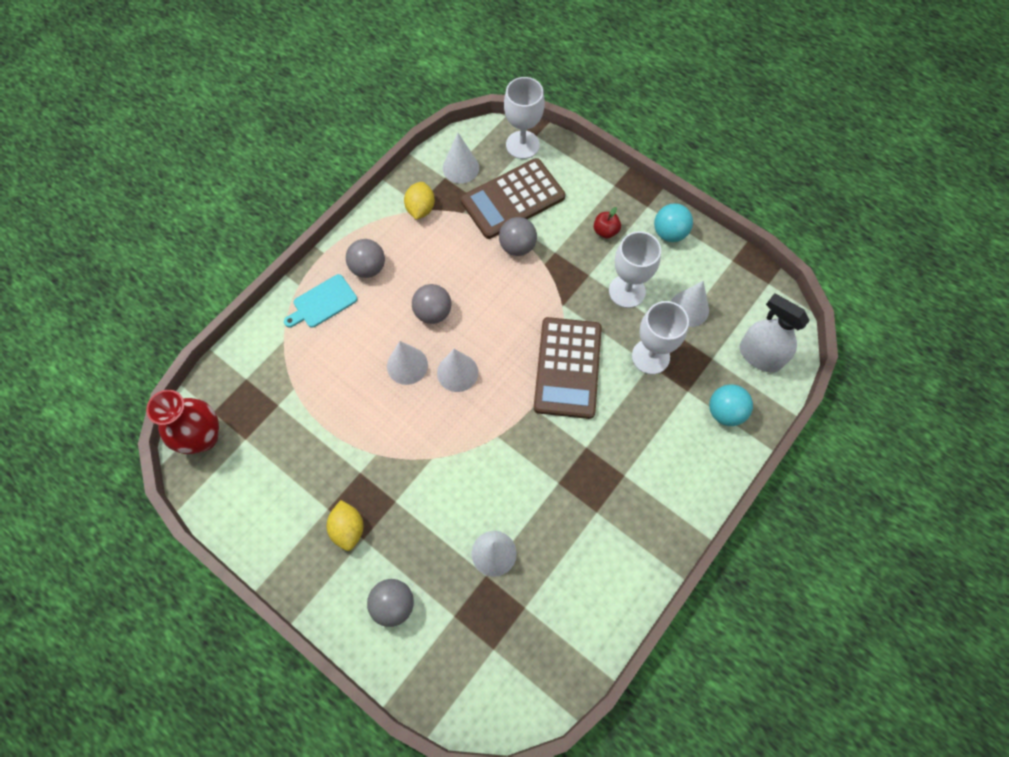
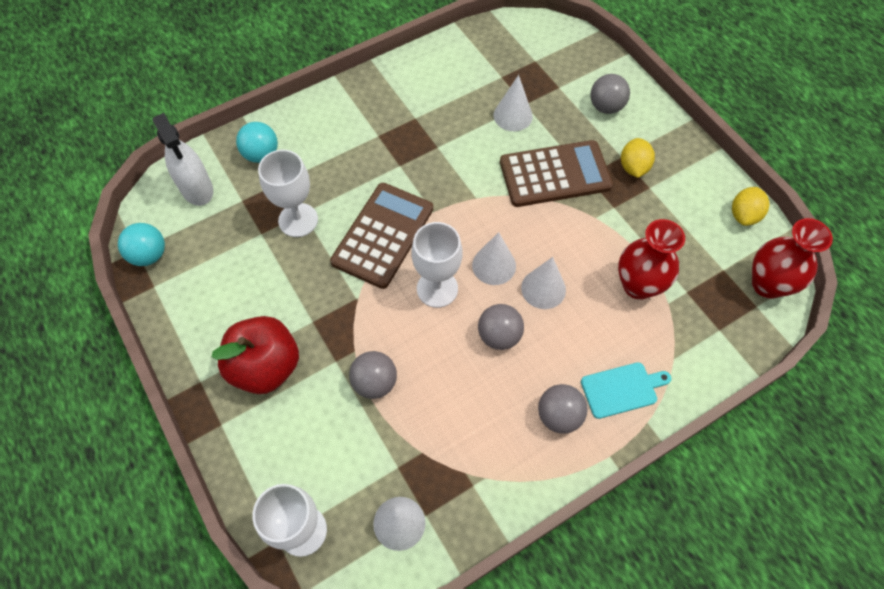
camera: 160 degrees left, 5 degrees down
yellow lemon [404,182,435,220] -> yellow lemon moved to [732,187,769,226]
brown calculator [461,158,565,239] -> brown calculator moved to [500,140,613,207]
red apple [594,207,621,239] -> red apple [211,316,299,394], size x2.28
white goblet [609,231,661,308] -> white goblet moved to [411,222,462,308]
turquoise ball [654,203,693,242] -> turquoise ball moved to [118,223,165,266]
white cone [671,281,709,327] -> none
none -> red vase [618,219,685,300]

